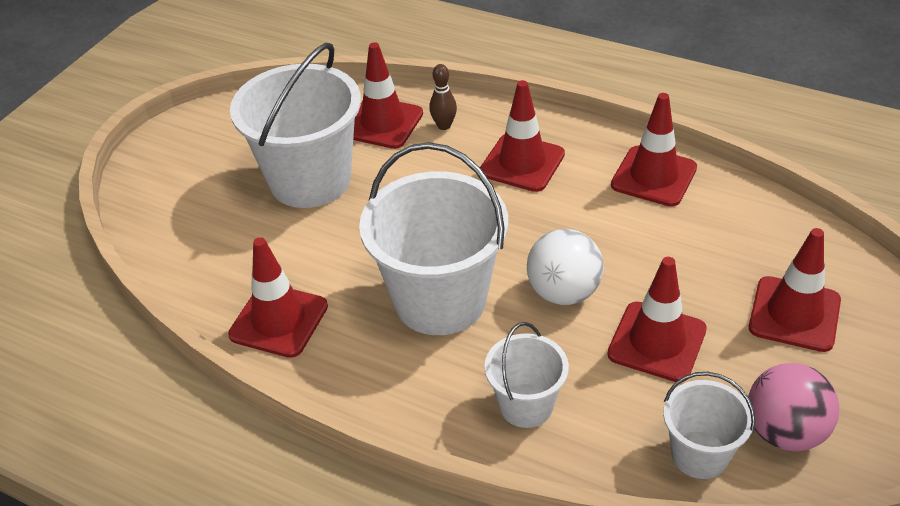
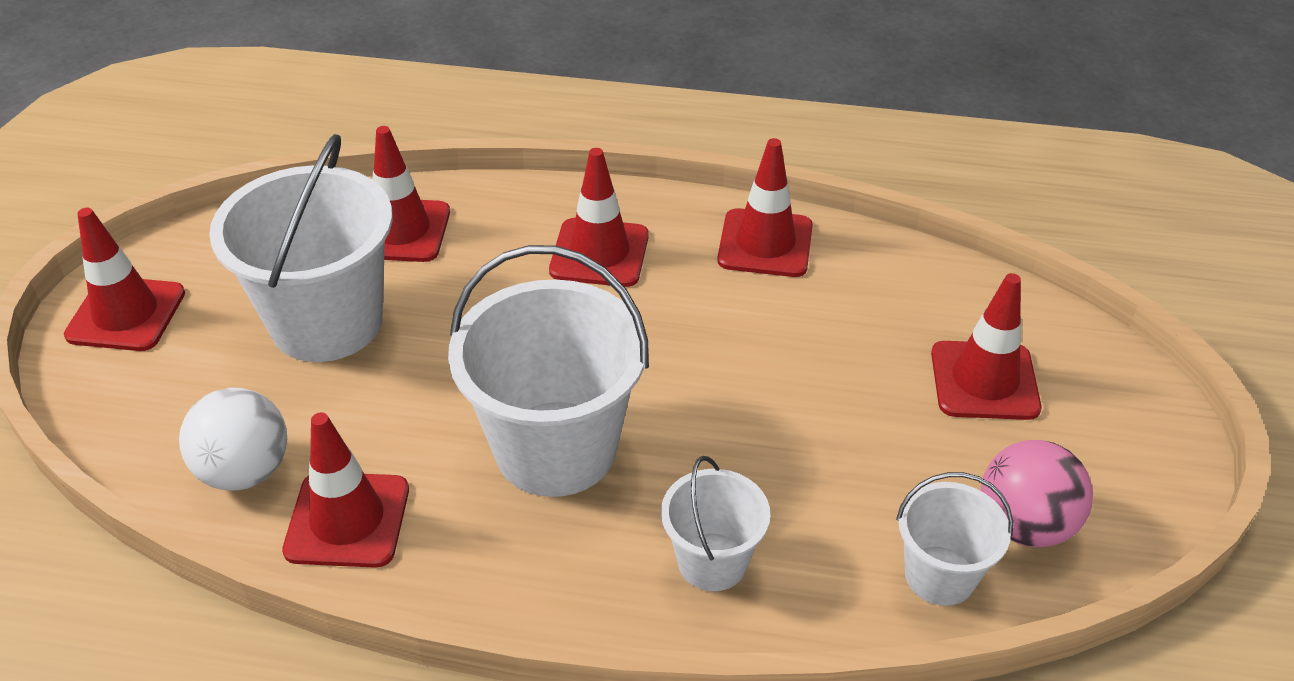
camera: 20 degrees left, 0 degrees up
brown bowling pin [429,64,457,130] -> none
white ball [527,229,604,305] -> white ball moved to [179,388,287,491]
red traffic cone [607,257,707,382] -> red traffic cone moved to [64,208,185,351]

